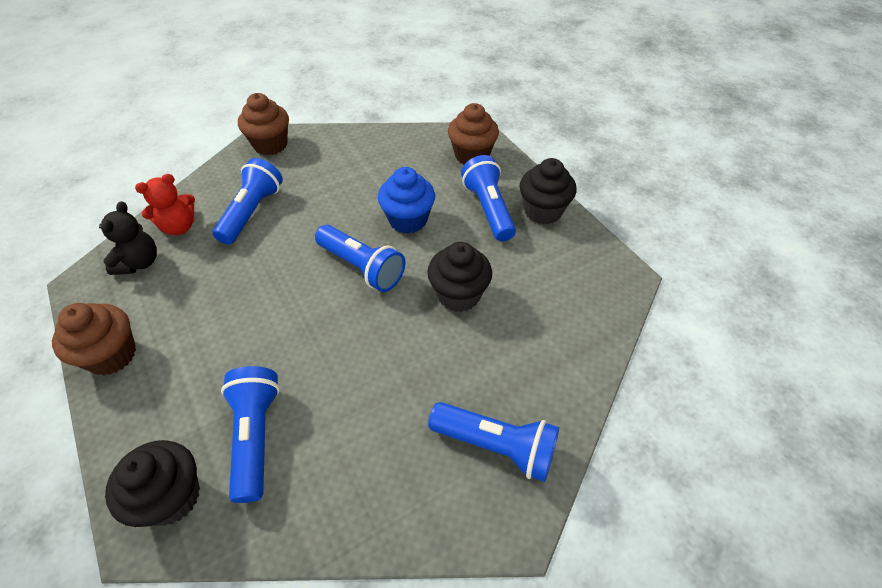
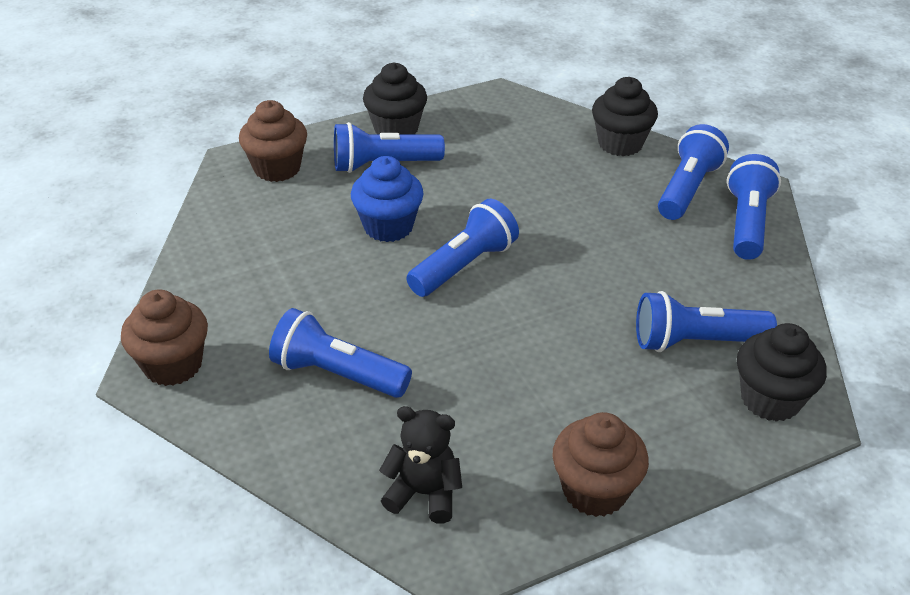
camera: 85 degrees left, 10 degrees down
red teddy bear [135,174,195,235] -> none
black cupcake [427,242,492,312] -> black cupcake moved to [592,77,658,156]
none -> blue flashlight [727,154,781,260]

